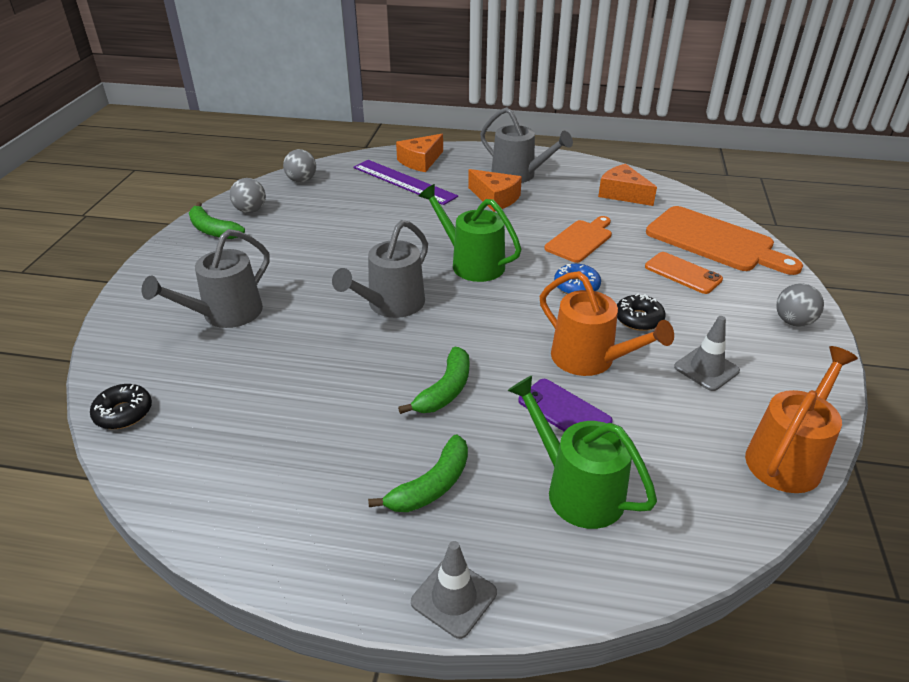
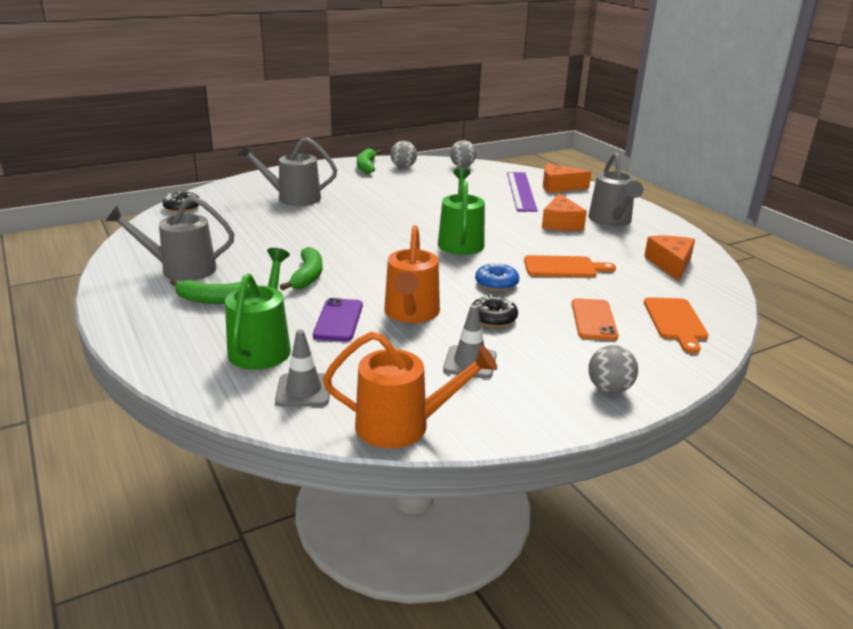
camera: 50 degrees right, 10 degrees down
grey watering can [332,220,428,318] -> grey watering can moved to [105,196,234,281]
green banana [398,347,469,414] -> green banana turned 75 degrees counterclockwise [280,247,323,290]
grey traffic cone [411,541,497,639] -> grey traffic cone moved to [275,330,330,407]
orange cutting board [646,206,803,275] -> orange cutting board [644,297,708,354], size x0.62

